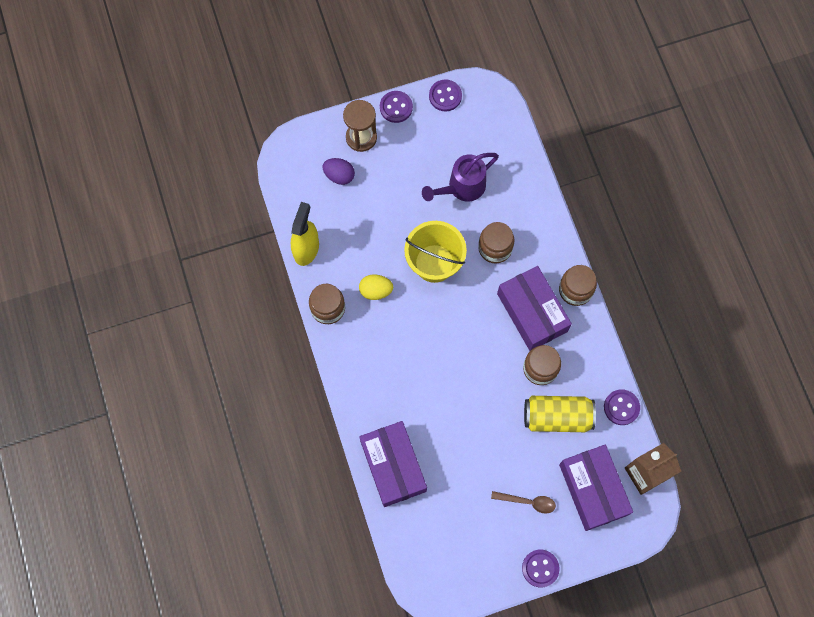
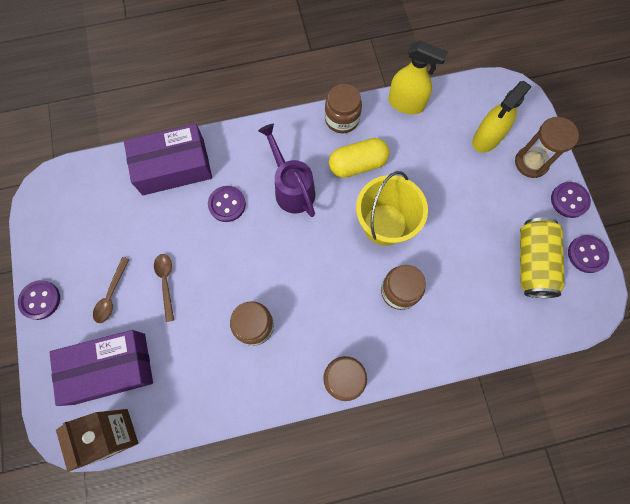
camera: 95 degrees right, 0 degrees up
purple egg [322,158,355,185] -> yellow spray bottle [472,81,532,153]
yellow egg [359,274,393,300] -> yellow capsule [329,138,390,178]
purple watering can [422,153,499,202] -> purple watering can moved to [258,124,315,217]
purple box [497,266,572,351] -> none
yellow can [524,396,596,432] -> yellow can moved to [520,218,565,298]
purple button [604,389,640,425] -> purple button moved to [208,186,246,222]
none -> brown spoon [154,254,174,322]

